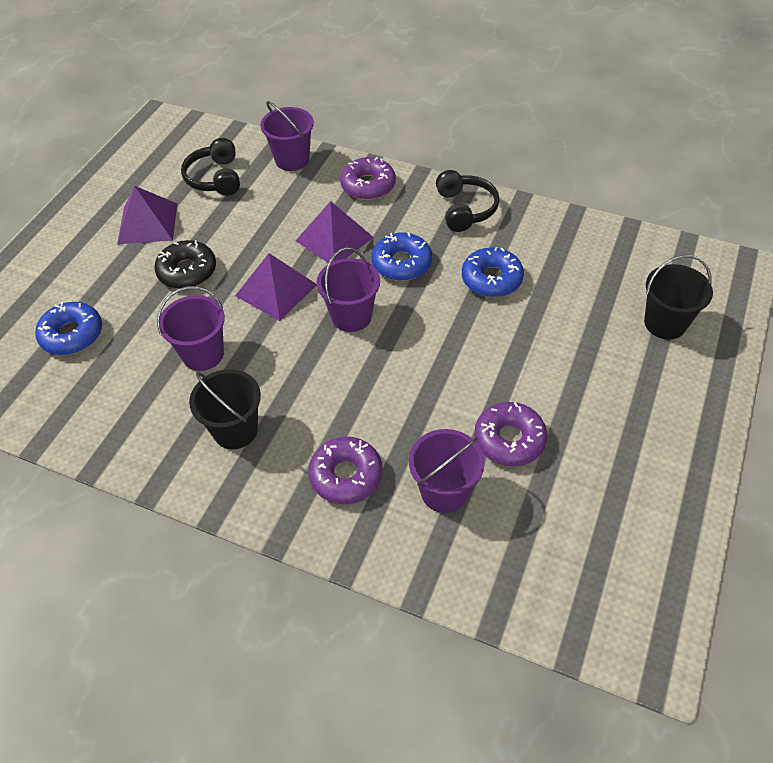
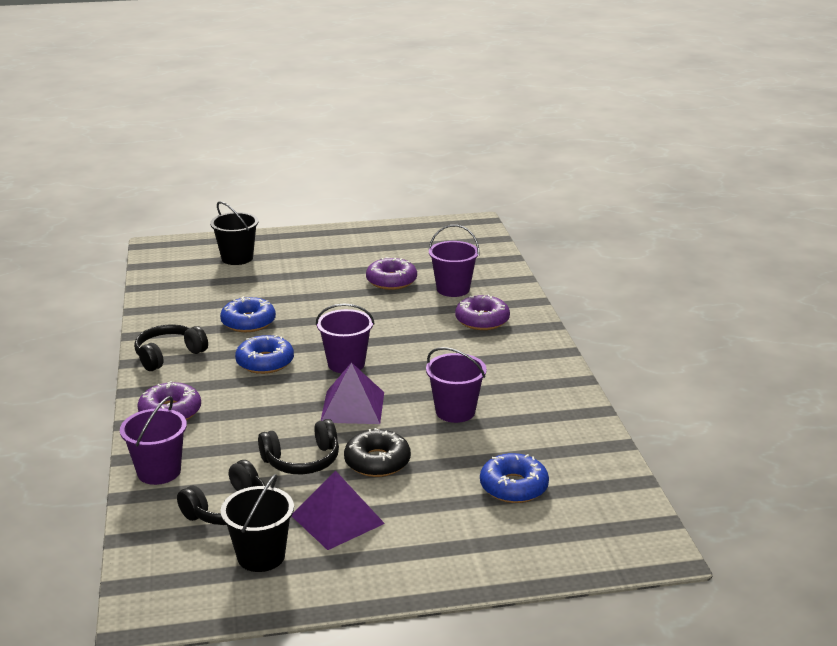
camera: 125 degrees left, 25 degrees down
black bucket [189,369,261,449] -> black bucket moved to [221,474,294,572]
purple pyramid [296,201,374,263] -> none
none -> black headphones [258,419,339,474]

